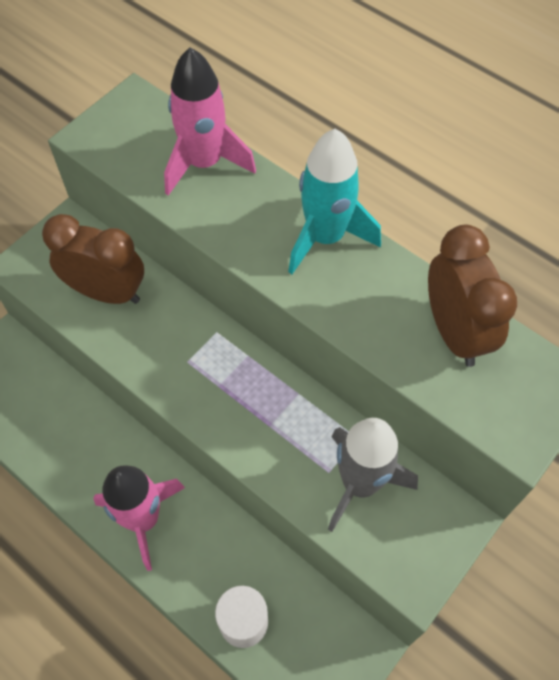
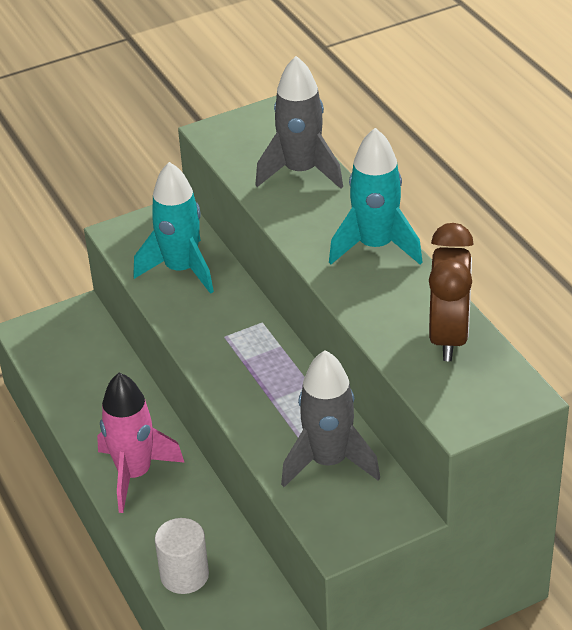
camera: 25 degrees right, 20 degrees down
brown clock [42,214,144,304] -> turquoise rocket [133,162,214,294]
pink rocket [164,47,256,196] -> grey rocket [255,56,343,189]

